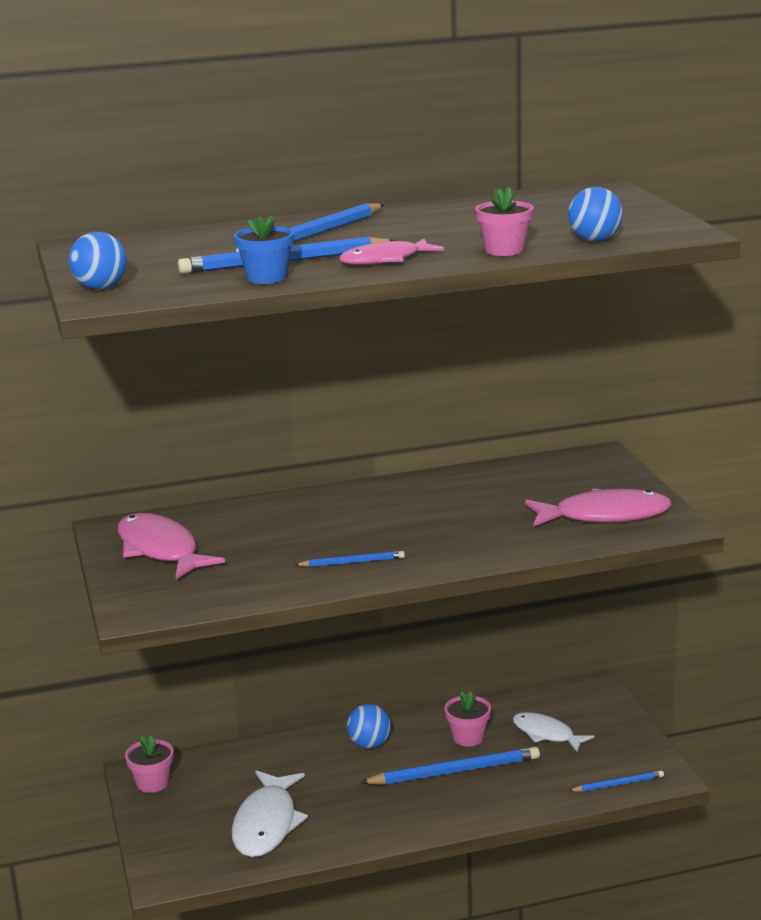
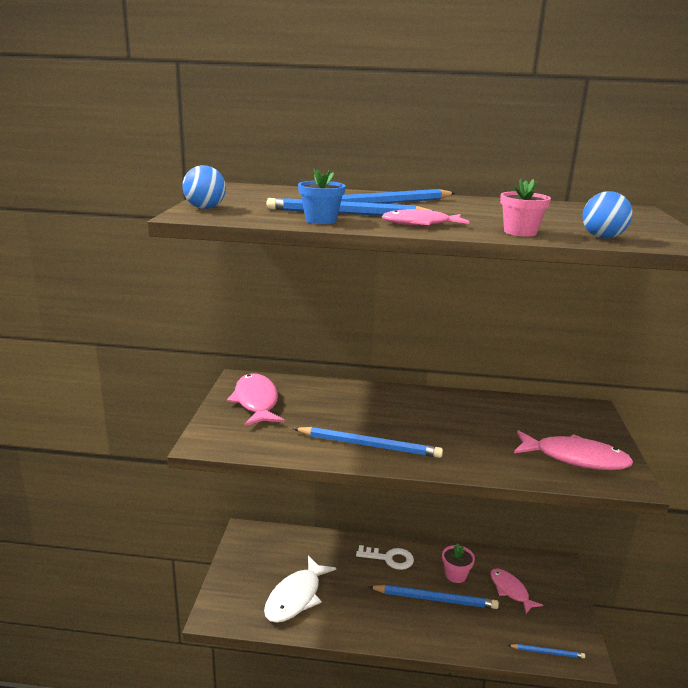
camera: 20 degrees right, 0 degrees up
pink flower pot [125,735,174,793] -> none
blue pencil [295,551,405,567] -> blue pencil [293,427,443,458], size x1.88
blue ball [347,704,391,749] -> white key [356,545,414,570]
white fish [513,712,594,752] -> pink fish [490,568,543,614]

